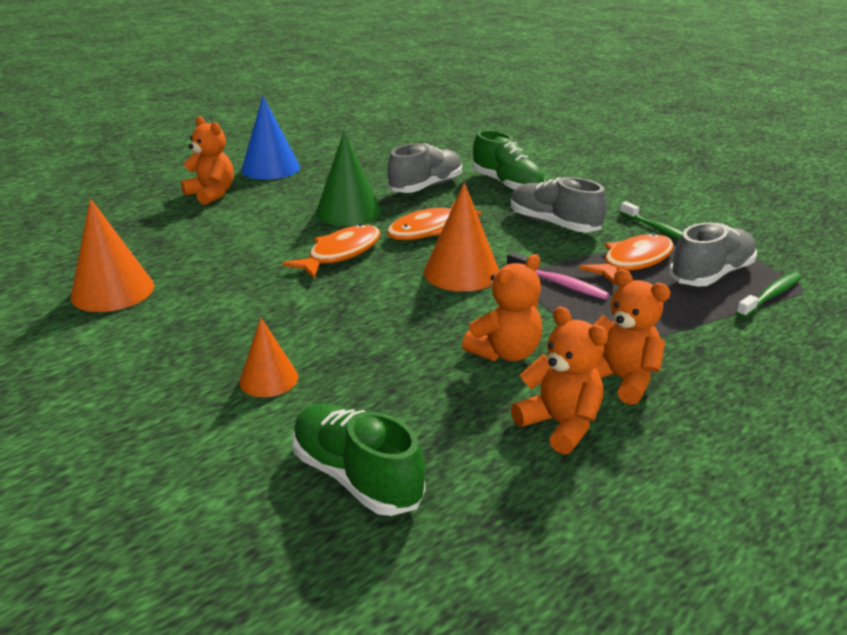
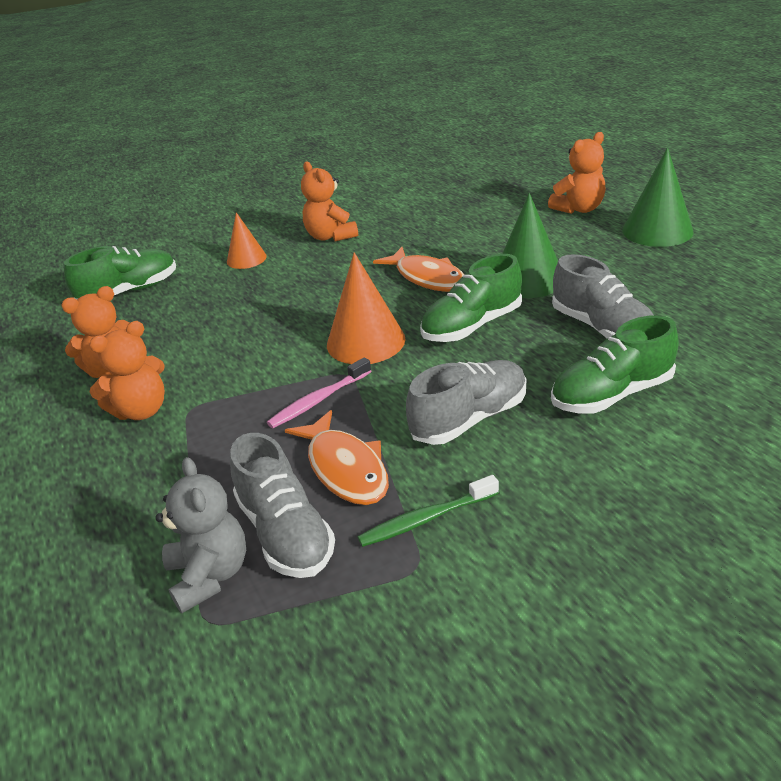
camera: 105 degrees right, 5 degrees up
orange cone [70,198,154,312] -> none
blue cone [241,96,300,180] -> green cone [622,147,694,247]
orange fish [387,201,482,240] -> green shoe [420,254,522,342]
orange teddy bear [462,254,542,361] -> orange teddy bear moved to [301,162,358,242]
green toothbrush [736,272,802,318] -> grey teddy bear [155,457,246,613]

